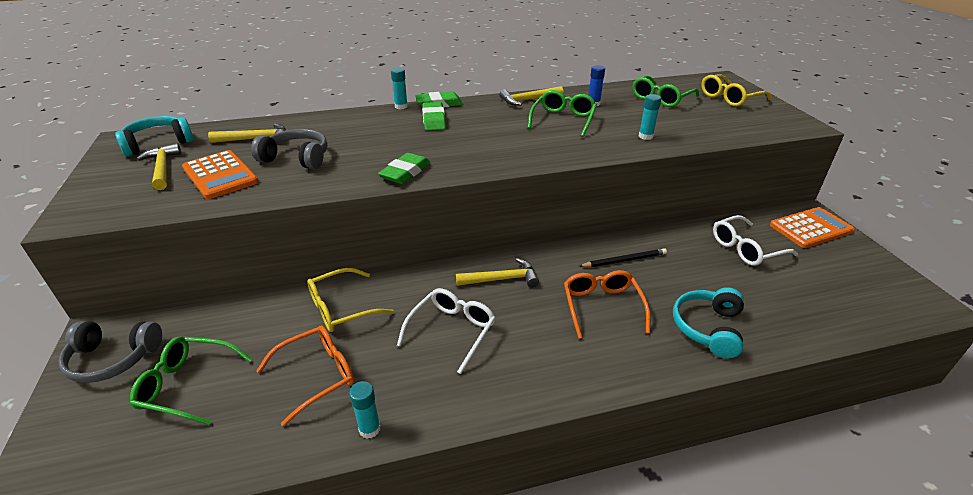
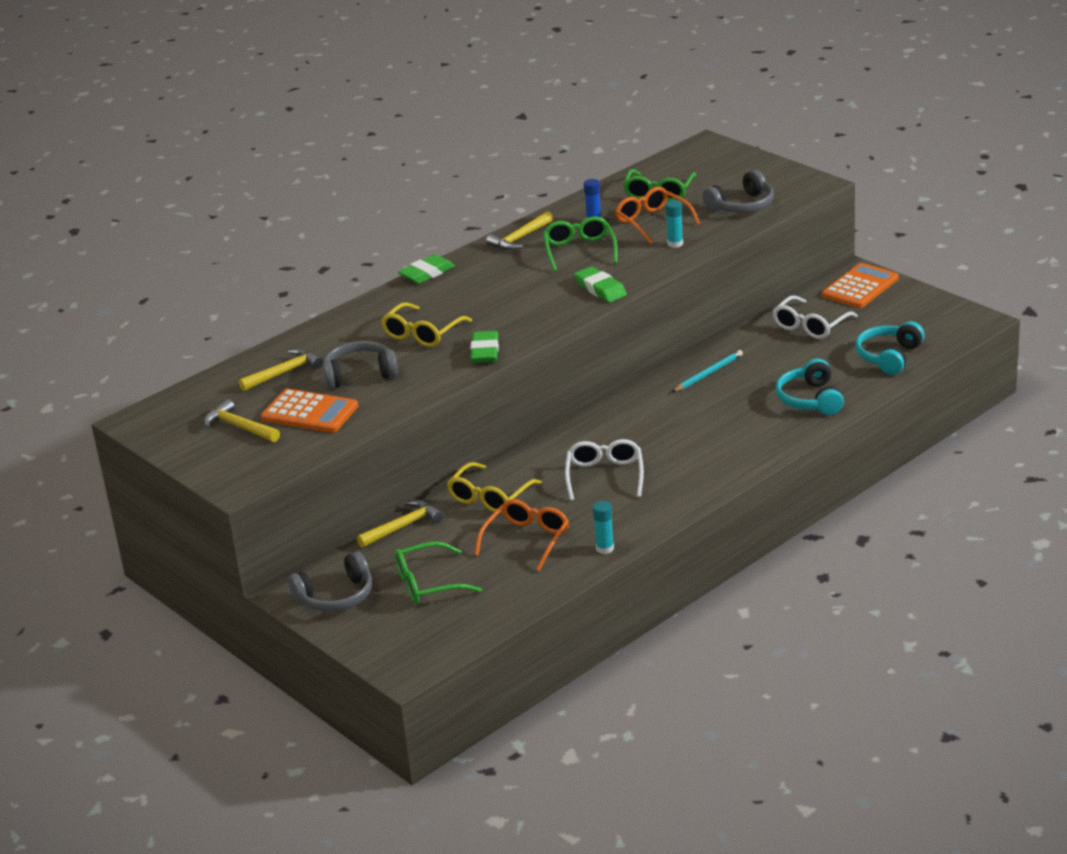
camera: 25 degrees left, 5 degrees down
turquoise headphones [115,116,194,156] -> turquoise headphones moved to [855,321,925,375]
turquoise glue stick [391,68,408,109] -> none
green eraser [422,102,446,131] -> green eraser moved to [574,266,627,302]
yellow hammer [456,258,539,287] -> yellow hammer moved to [357,500,443,548]
orange glasses [564,270,650,339] -> orange glasses moved to [615,187,700,244]
black pencil [579,248,667,267] -> turquoise pencil [672,350,743,392]
yellow glasses [701,74,772,107] -> yellow glasses moved to [381,302,472,347]
none -> grey headphones [703,170,774,213]

